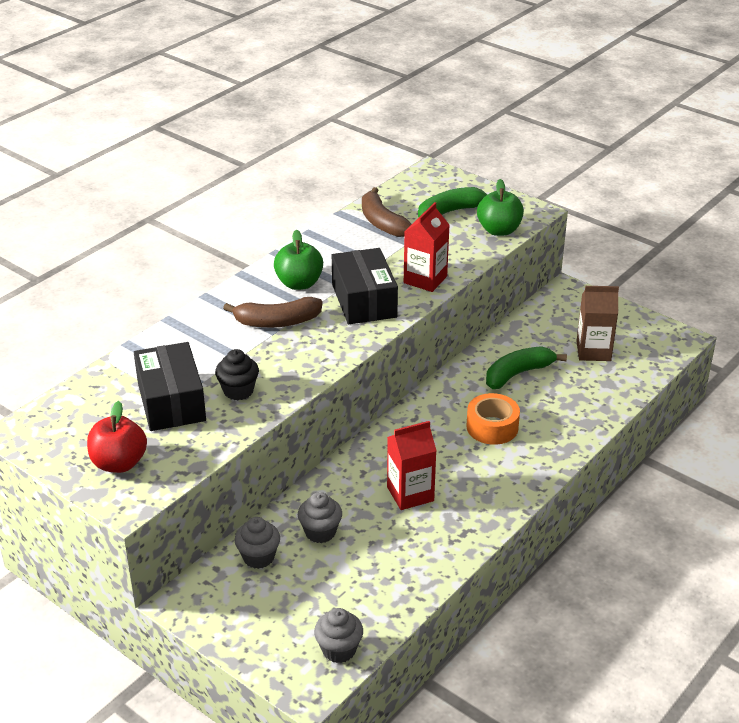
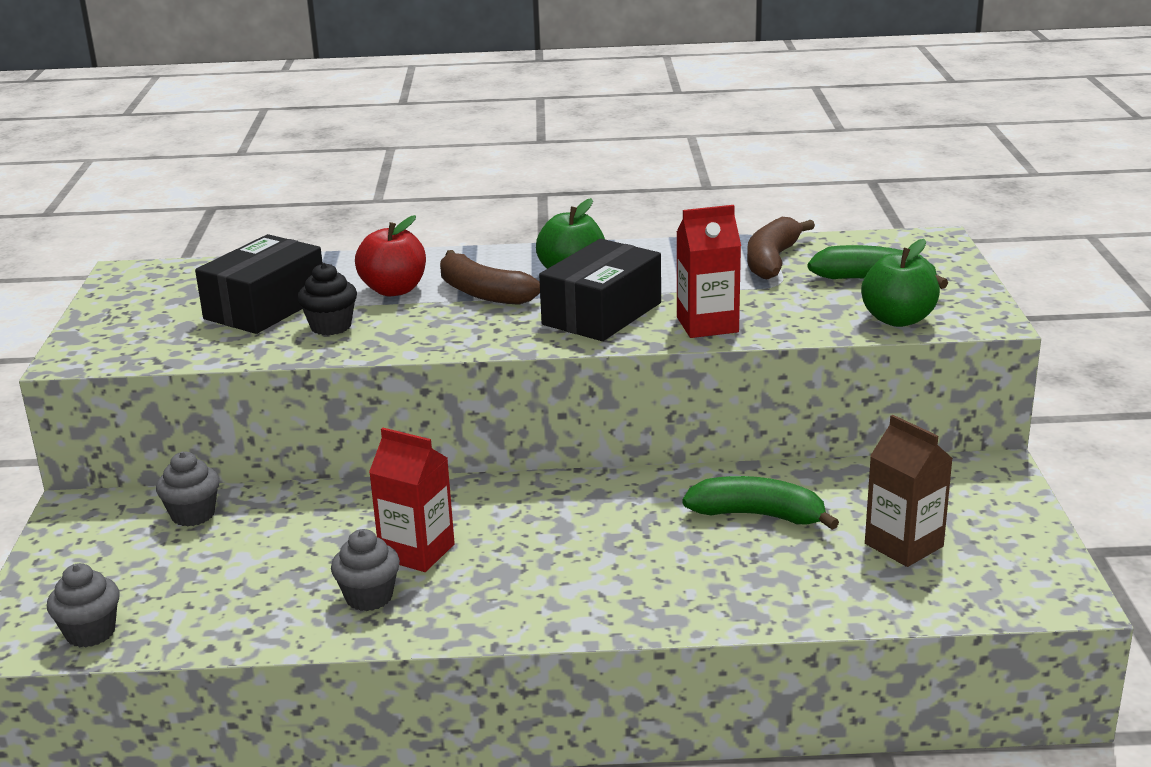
camera: 50 degrees right, 10 degrees down
red apple [87,401,147,473] -> red apple moved to [355,215,426,296]
grey cupcake [298,492,342,543] -> grey cupcake moved to [331,529,400,611]
orange tape [467,393,520,445] -> none

